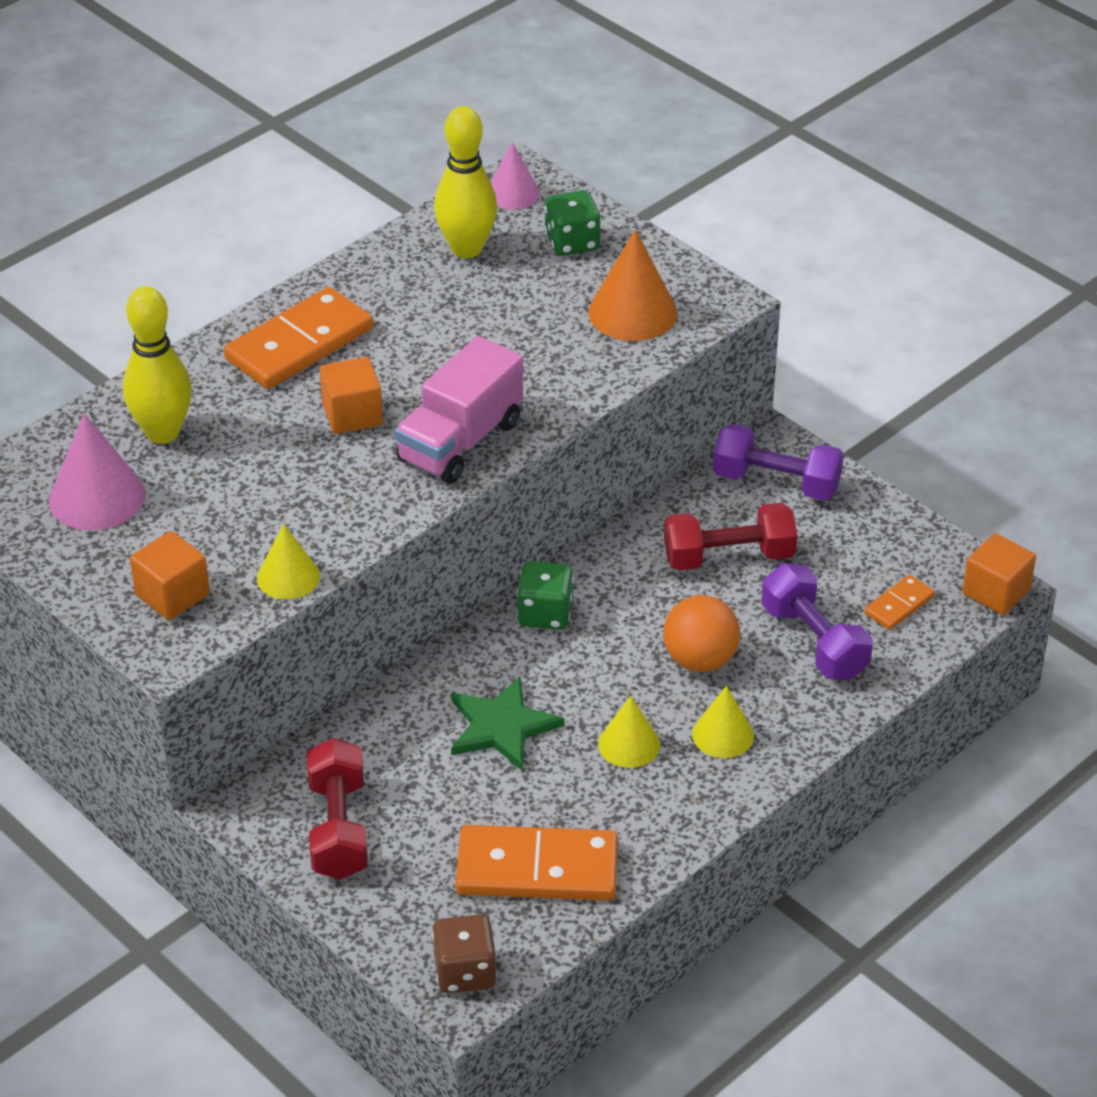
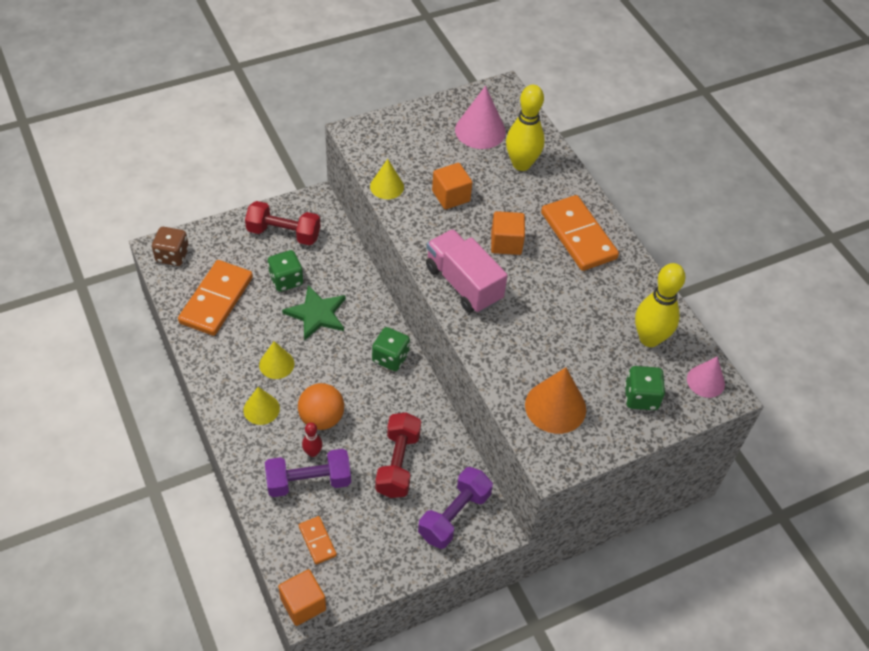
camera: 105 degrees right, 10 degrees up
orange cube [130,531,210,620] -> orange cube moved to [432,163,472,210]
none -> green dice [268,250,303,292]
none -> red bowling pin [302,423,322,457]

